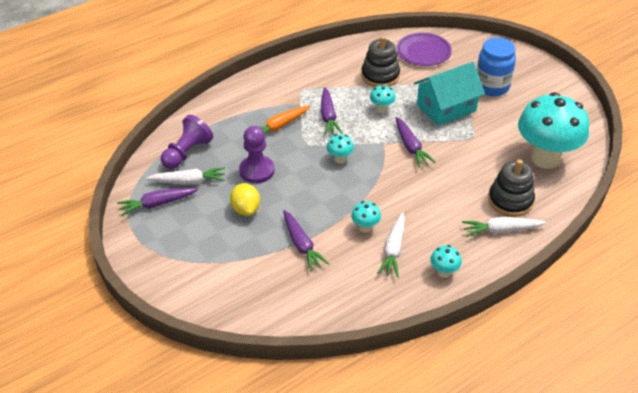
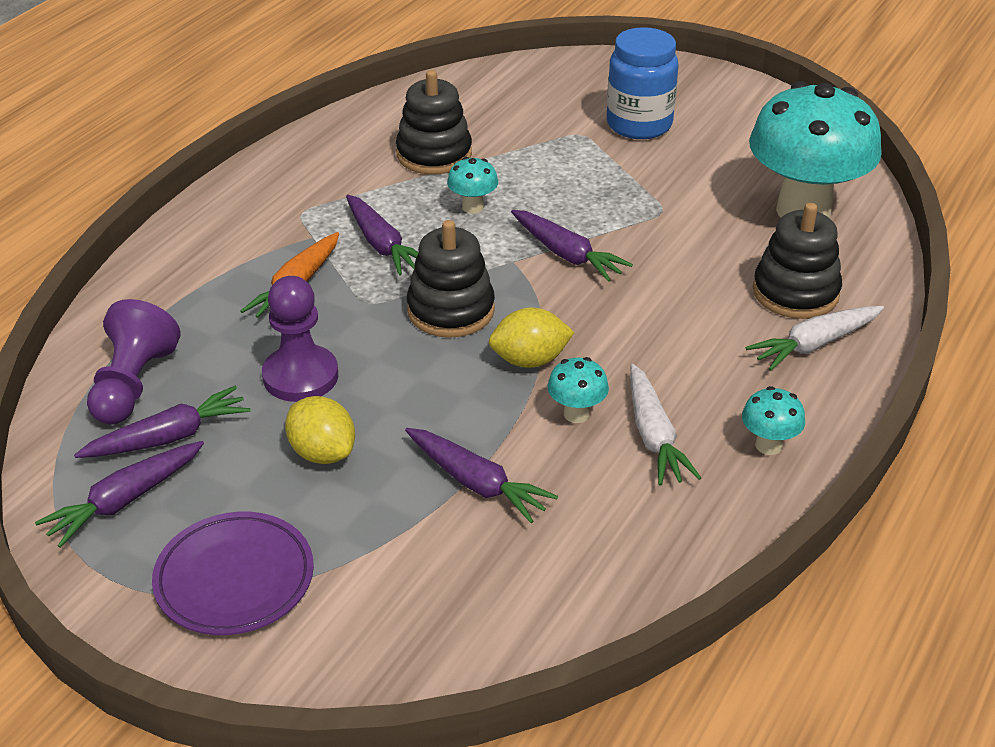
camera: 25 degrees left, 5 degrees down
white carrot [146,167,225,185] -> purple carrot [74,386,251,458]
turquoise mushroom [327,134,354,164] -> black stacking toy [407,220,495,338]
purple plate [396,33,452,66] -> purple plate moved to [152,512,314,635]
turquoise house [414,62,485,126] -> none
none -> yellow lemon [489,308,575,368]

